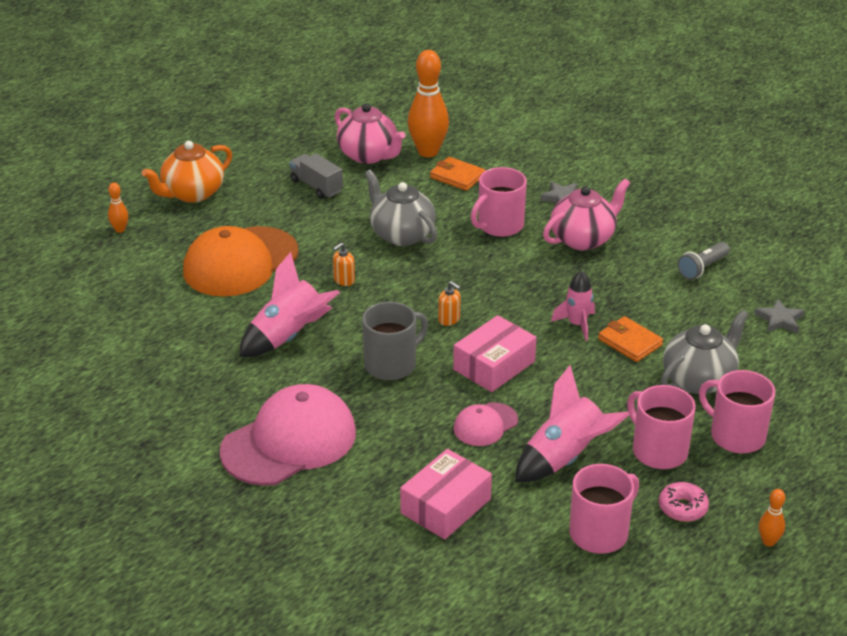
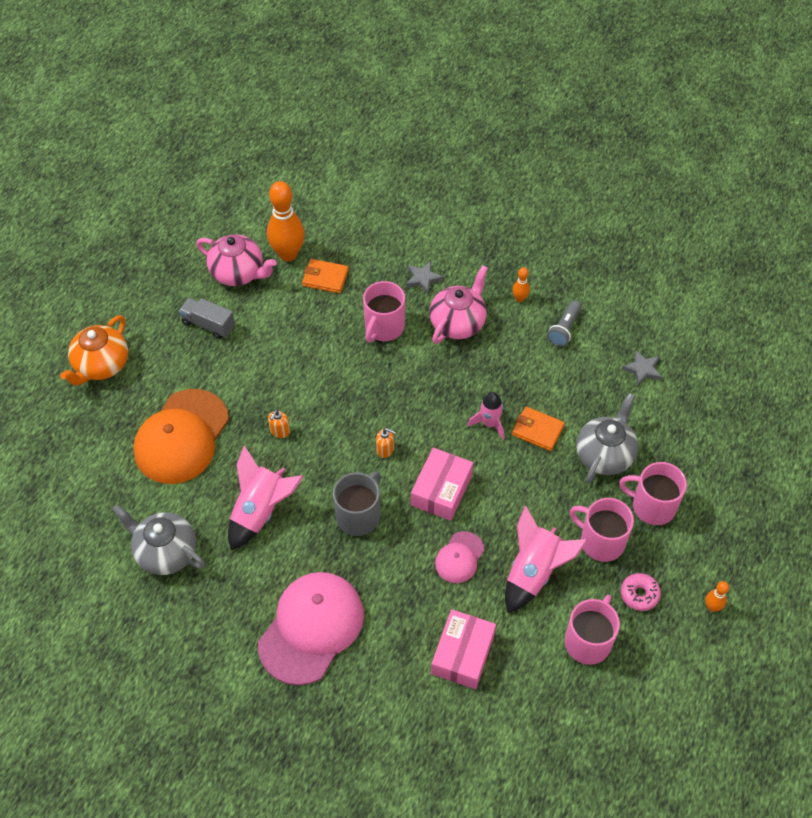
camera: 20 degrees left, 20 degrees up
orange bowling pin [108,182,128,233] -> orange bowling pin moved to [512,267,530,302]
grey teapot [365,169,437,246] -> grey teapot moved to [112,505,205,575]

